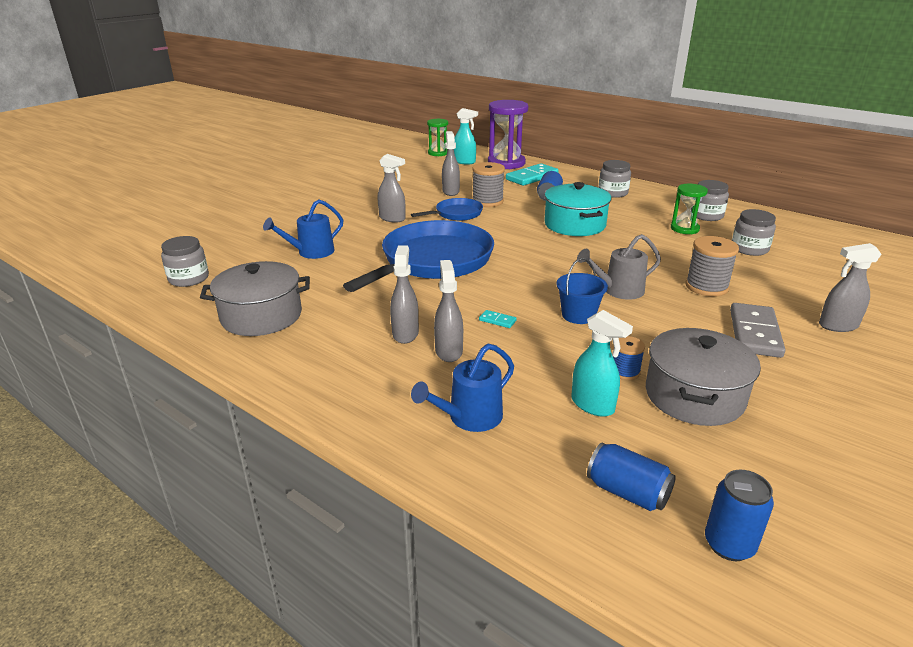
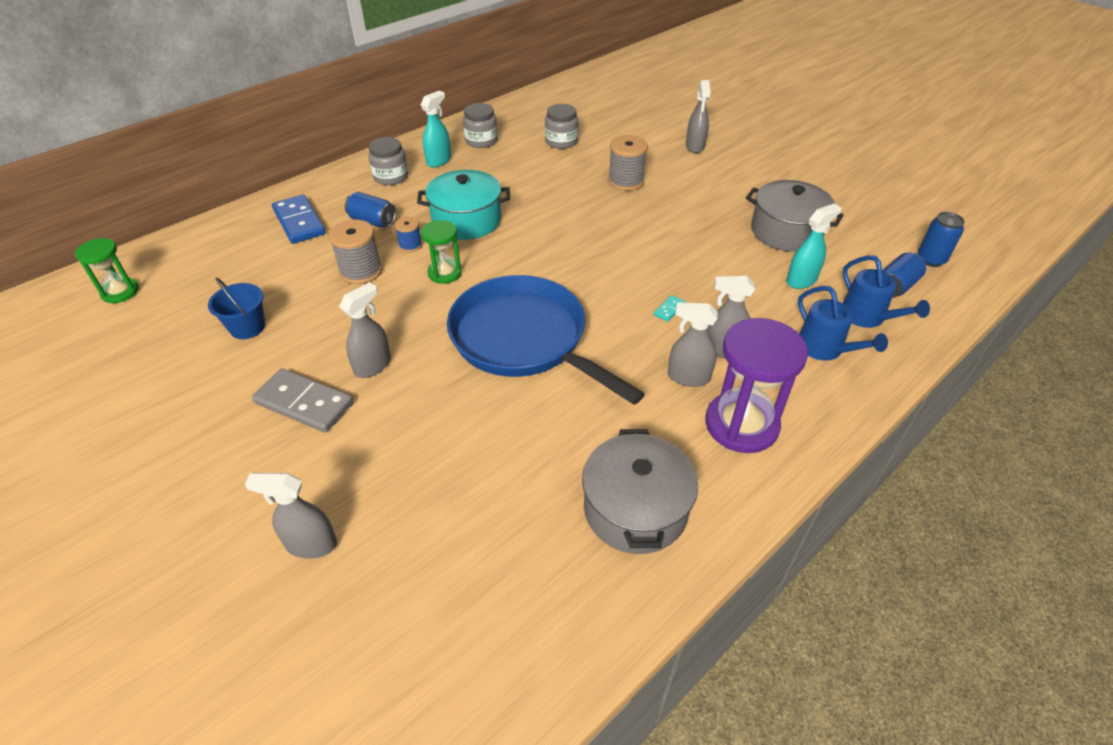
camera: 80 degrees left, 15 degrees up
grey jar [161,236,209,287] -> none
blue watering can [263,200,343,259] -> blue watering can moved to [842,255,930,328]
blue pan [411,198,483,221] -> none
grey spray bottle [442,131,460,196] -> grey spray bottle moved to [245,473,337,559]
turquoise spray bottle [454,108,478,165] -> turquoise spray bottle moved to [421,91,451,167]
purple hourglass [488,100,528,169] -> purple hourglass moved to [705,318,808,453]
turquoise domino [506,163,559,186] -> blue domino [272,195,326,244]
blue bucket [556,258,608,324] -> blue bucket moved to [208,277,265,339]
grey watering can [577,234,661,300] -> none
blue spool [613,336,645,380] -> blue spool moved to [395,217,423,252]
green hourglass [671,184,708,234] -> green hourglass moved to [421,220,462,284]
grey domino [730,303,785,358] -> grey domino moved to [252,368,353,433]

